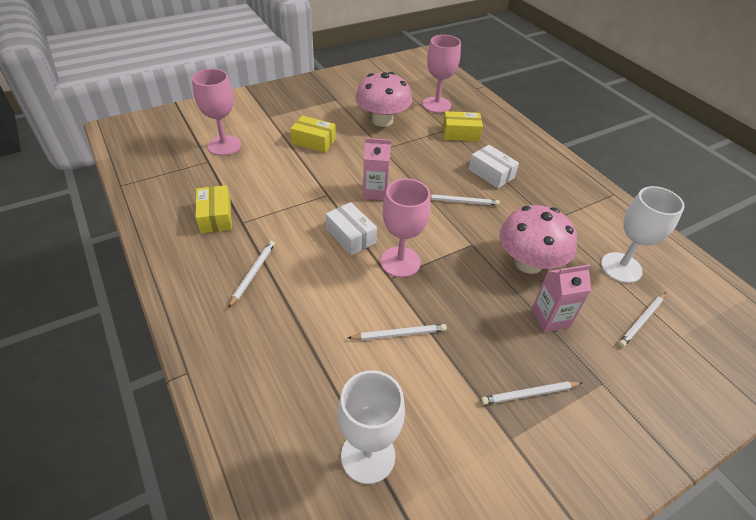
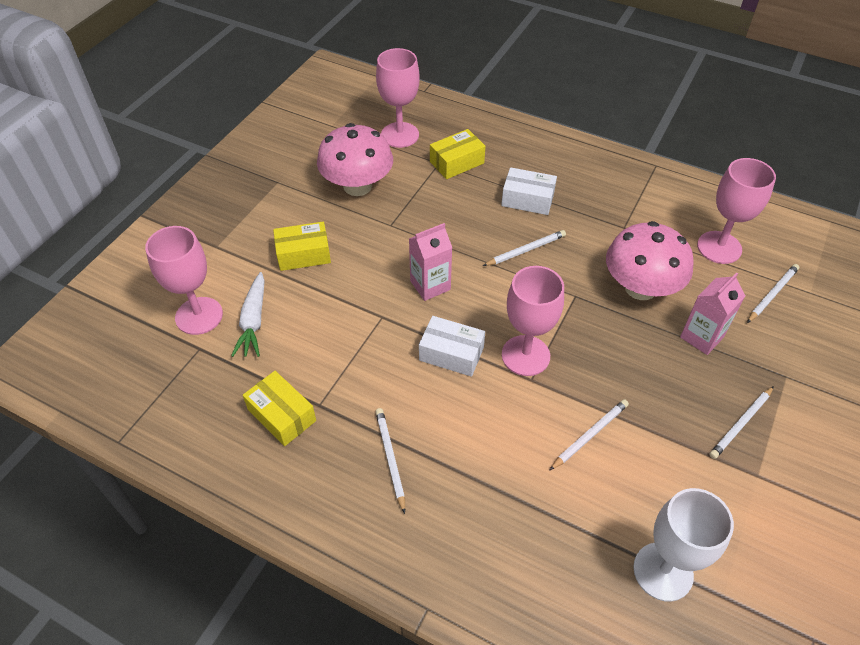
camera: 30 degrees left, 5 degrees up
white goblet [601,186,685,283] -> pink goblet [697,158,776,264]
white pencil [618,292,666,347] -> white pencil turned 150 degrees counterclockwise [747,264,799,323]
none -> white carrot [231,272,265,357]

